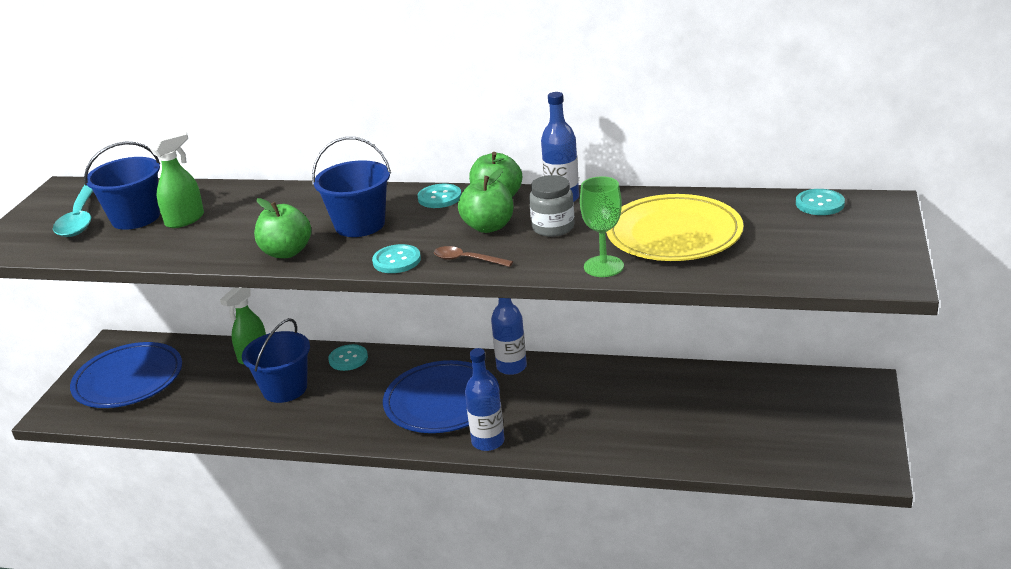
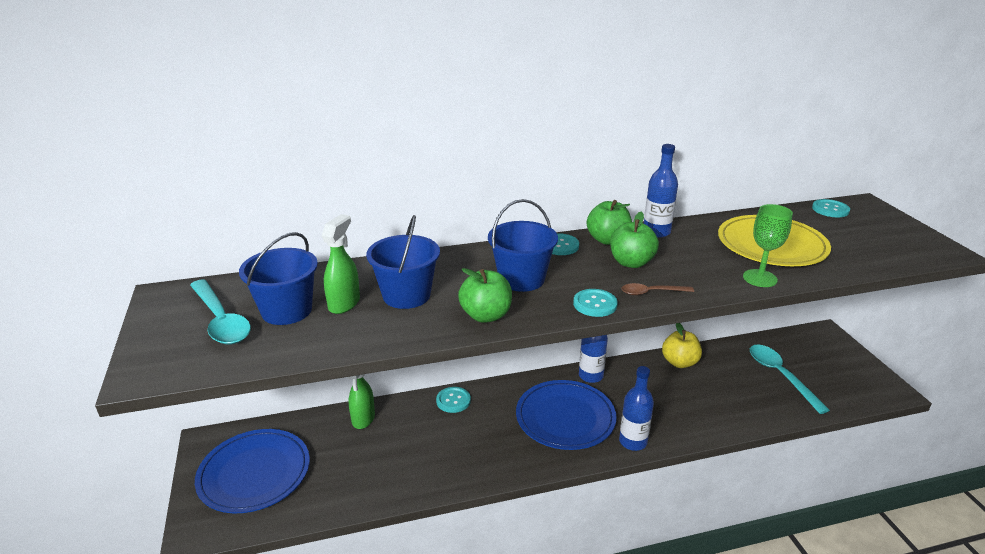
camera: 30 degrees left, 0 degrees up
blue bucket [242,318,310,403] -> blue bucket moved to [366,215,440,309]
grey jar [529,175,575,237] -> none
none -> yellow apple [662,323,702,368]
none -> turquoise spoon [750,345,830,414]

